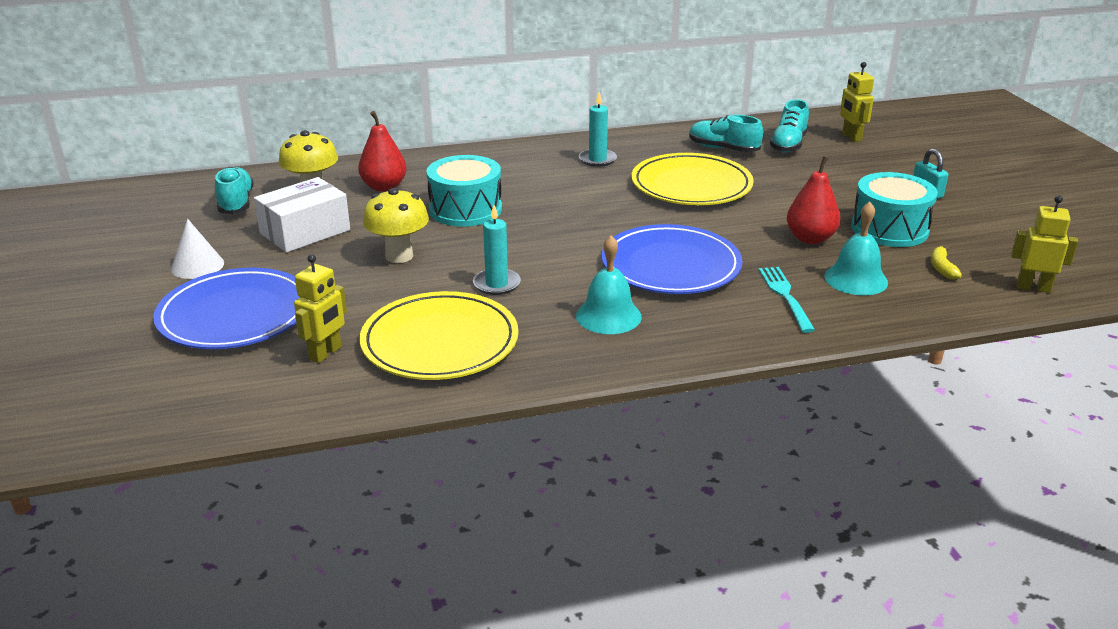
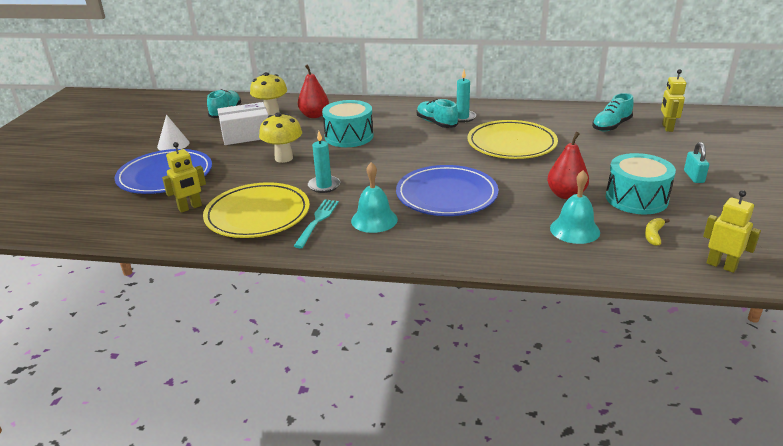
camera: 25 degrees right, 0 degrees up
turquoise shoe [689,115,763,152] -> turquoise shoe moved to [417,99,458,128]
turquoise fork [759,267,815,333] -> turquoise fork moved to [294,199,339,248]

